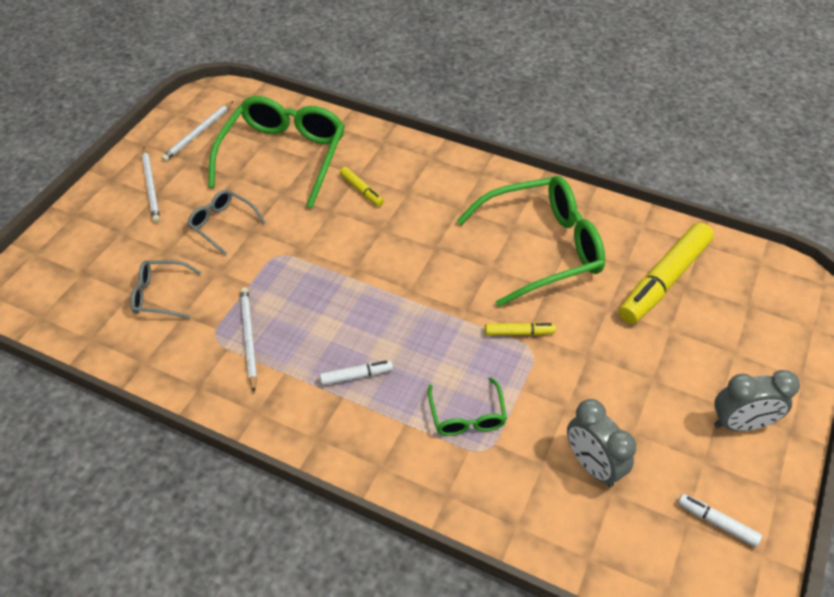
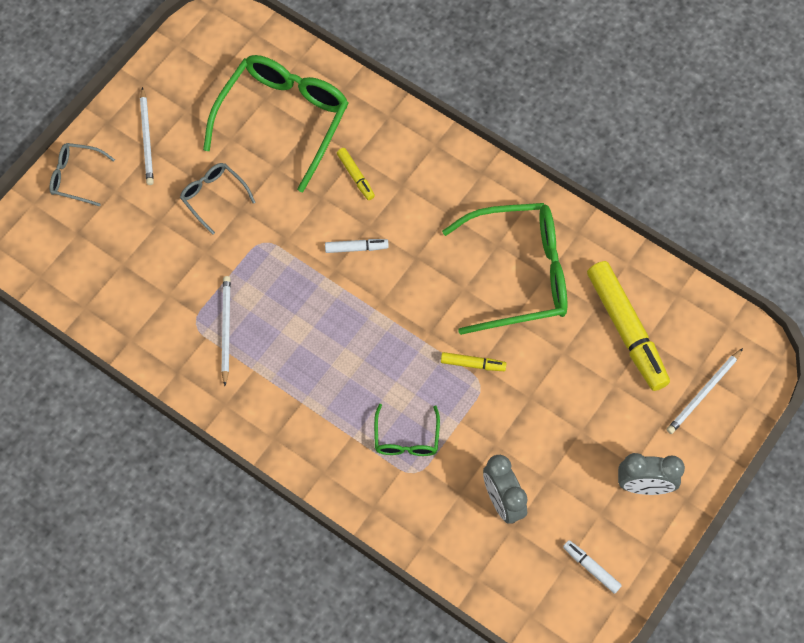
camera: 10 degrees right, 15 degrees up
grey glasses [130,260,201,319] -> grey glasses moved to [49,143,115,206]
white pencil [161,101,233,162] -> white pencil moved to [667,348,743,434]
white marker [320,360,393,386] -> white marker moved to [325,239,389,253]
yellow marker [619,223,714,324] -> yellow marker turned 75 degrees counterclockwise [587,261,670,391]

